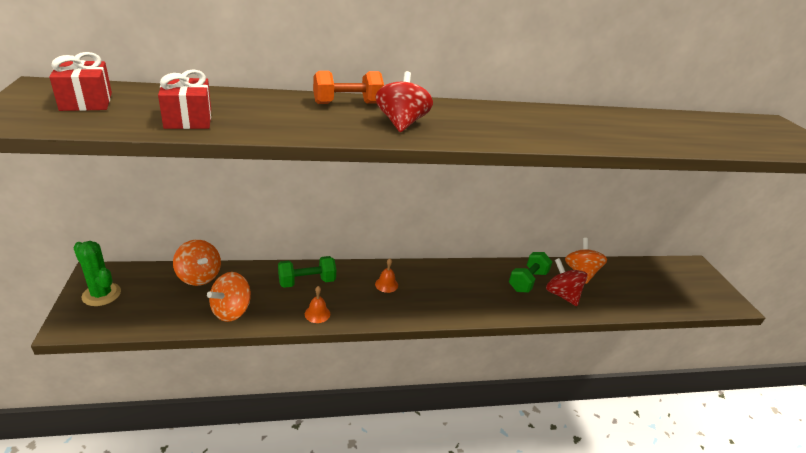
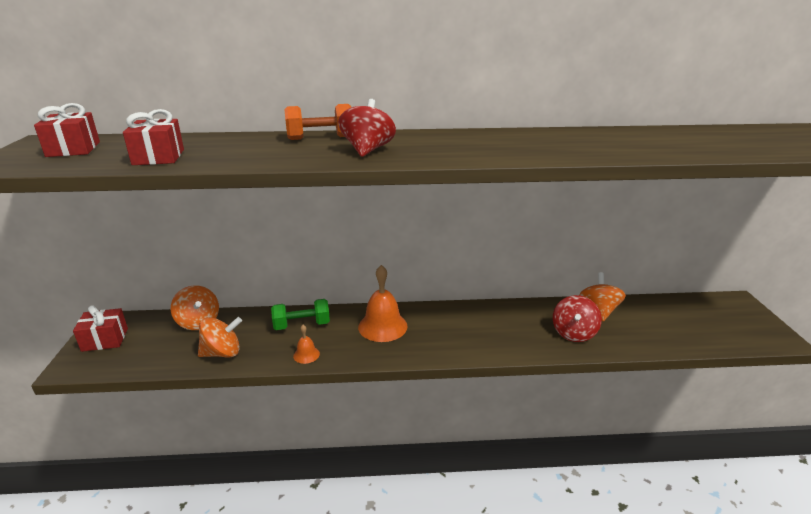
camera: 10 degrees right, 5 degrees down
green cactus [73,241,121,306] -> red gift [73,305,128,352]
orange spinning top [207,272,251,322] -> orange spinning top turned 150 degrees counterclockwise [198,317,242,357]
orange bell [375,258,398,293] -> orange bell [358,265,408,342], size x2.04
green dumbbell [509,252,552,293] -> none
red spinning top [546,258,588,306] -> red spinning top turned 135 degrees counterclockwise [553,295,602,342]

